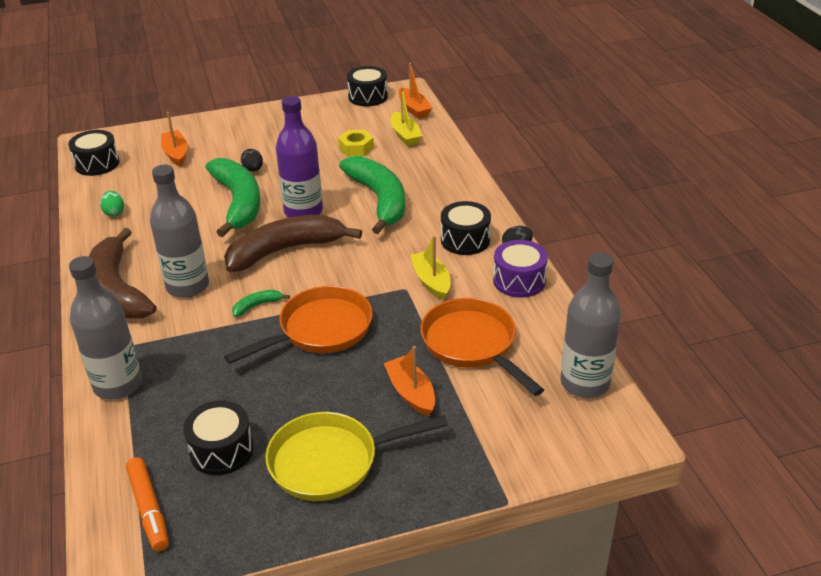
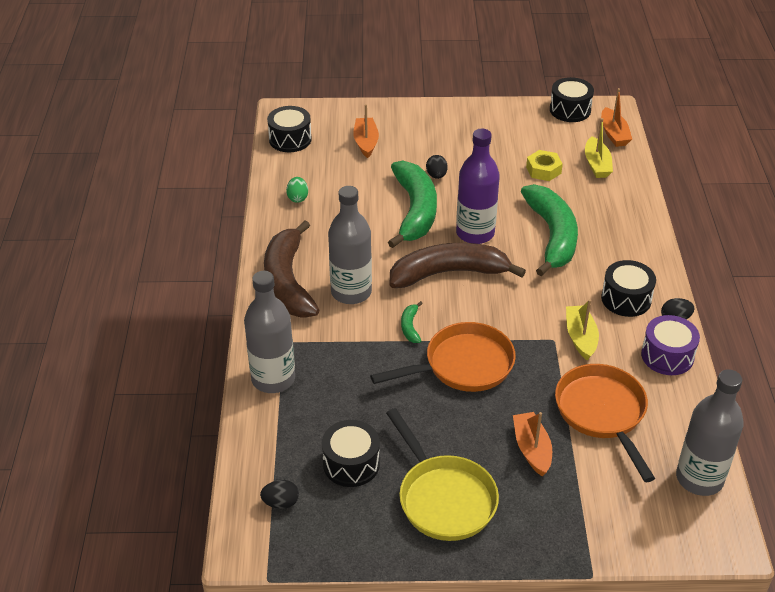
camera: 15 degrees right, 5 degrees up
orange marker [126,457,169,551] -> black egg [260,480,299,509]
green banana [232,290,290,317] -> green banana turned 75 degrees counterclockwise [401,301,423,343]
yellow pan [265,412,448,501] -> yellow pan turned 120 degrees counterclockwise [386,408,499,541]

